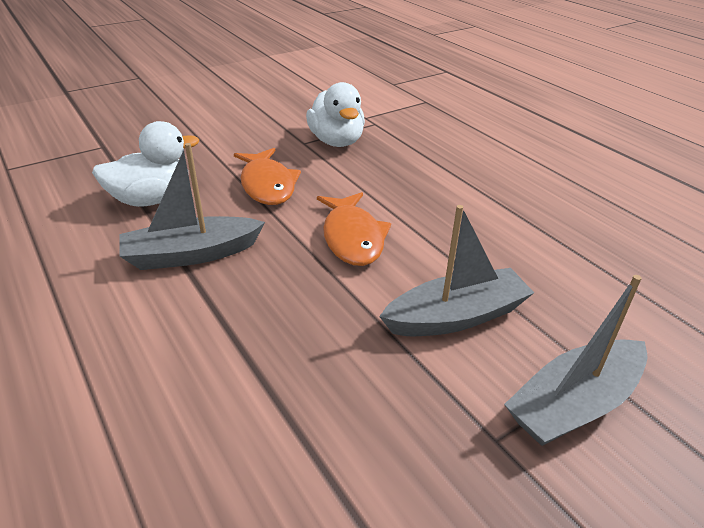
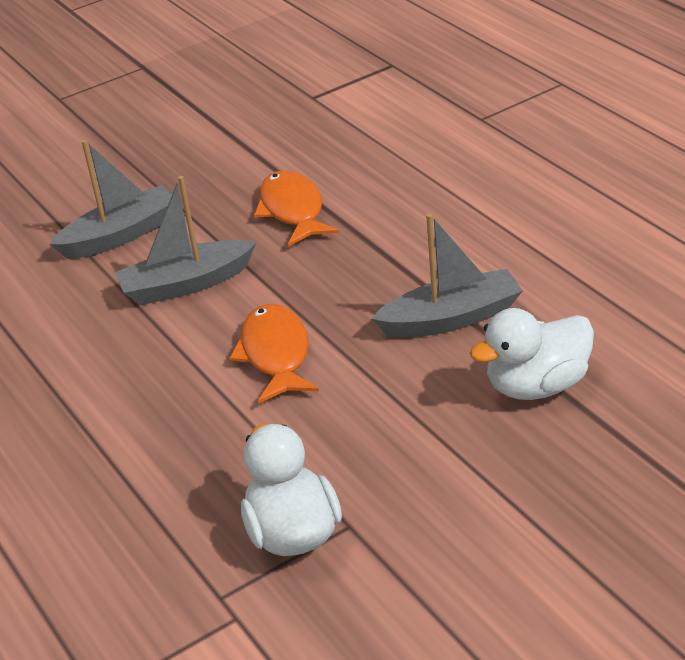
camera: 175 degrees left, 0 degrees up
orange fish [234,148,301,205] -> orange fish moved to [254,170,339,247]

